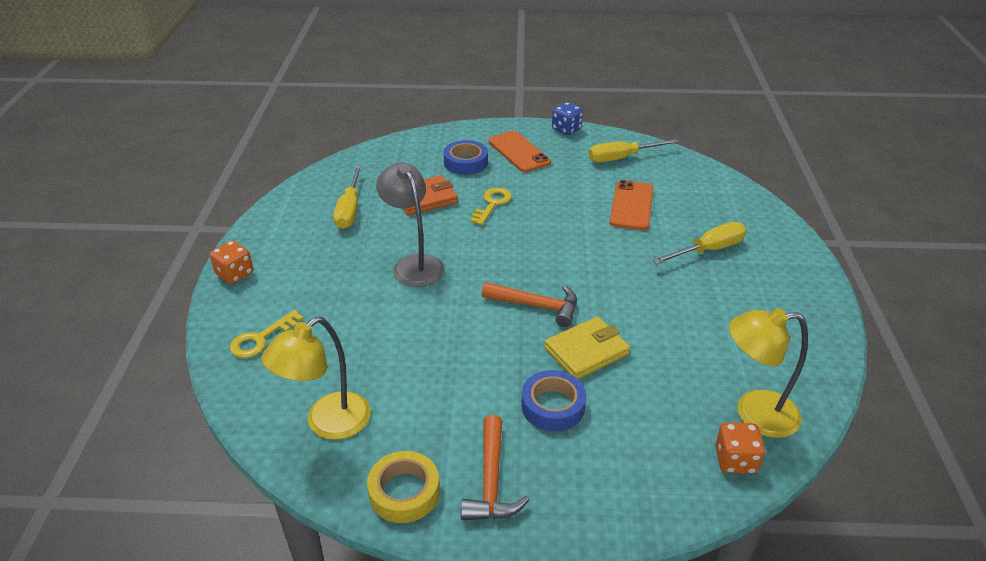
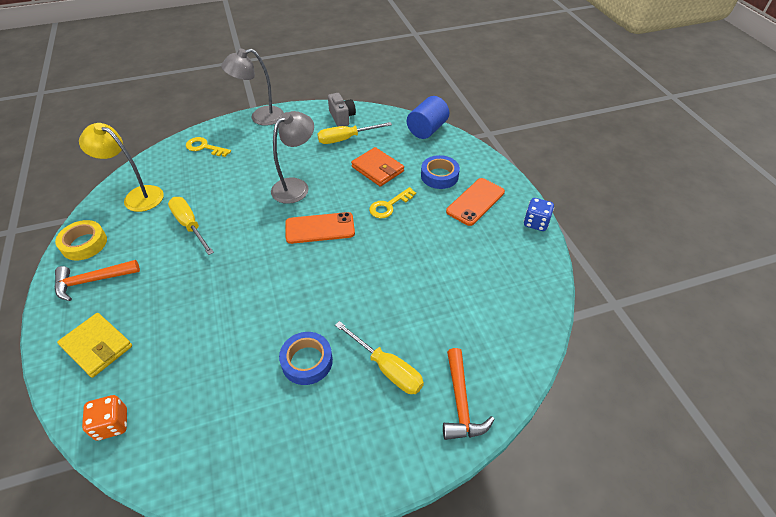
camera: 70 degrees right, 10 degrees up
orange dice [210,240,253,284] -> grey lamp [221,49,284,126]
yellow key [471,188,512,225] -> yellow key turned 135 degrees clockwise [369,187,416,218]
orange hammer [482,282,577,327] -> orange hammer moved to [443,348,495,440]
blue tape [521,370,586,431] -> blue tape moved to [279,332,333,385]
yellow wallet [544,316,630,379] -> yellow wallet moved to [57,313,132,378]
yellow screwdriver [589,139,679,162] -> yellow screwdriver moved to [168,197,214,255]
orange phone [610,180,653,230] -> orange phone moved to [285,212,355,244]
yellow lamp [729,308,808,438] -> none
none -> grey camera [328,93,356,127]
none -> blue cylinder [407,96,449,139]

